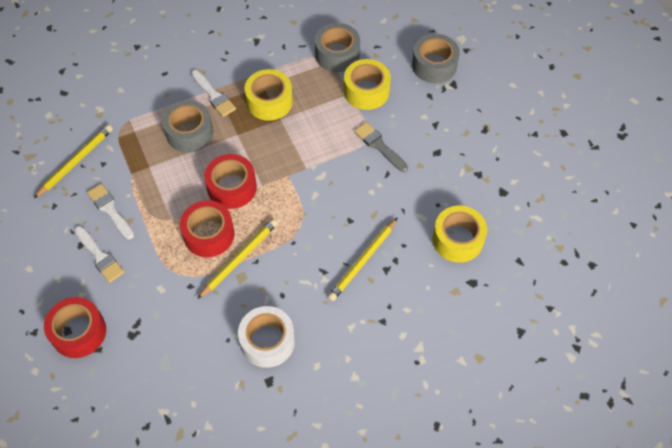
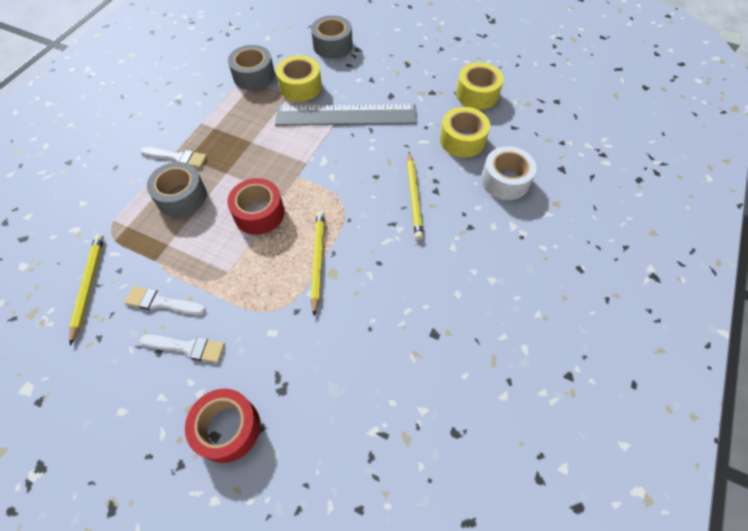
camera: 40 degrees left, 0 degrees up
red tape [180,200,234,257] -> none
white tape [238,306,295,368] -> white tape moved to [481,146,537,200]
yellow tape [244,69,293,121] -> yellow tape moved to [456,63,504,110]
grey brush [354,122,408,172] -> grey ruler [275,104,417,126]

